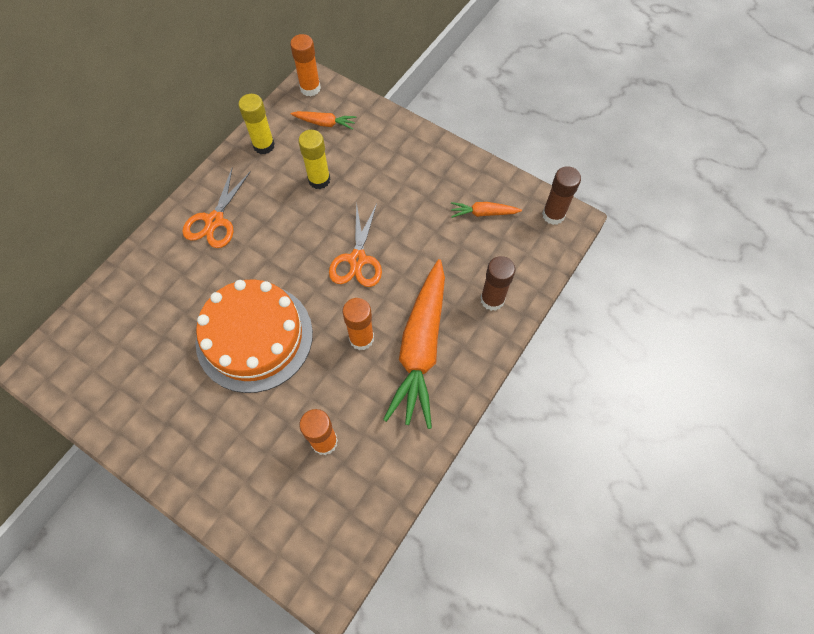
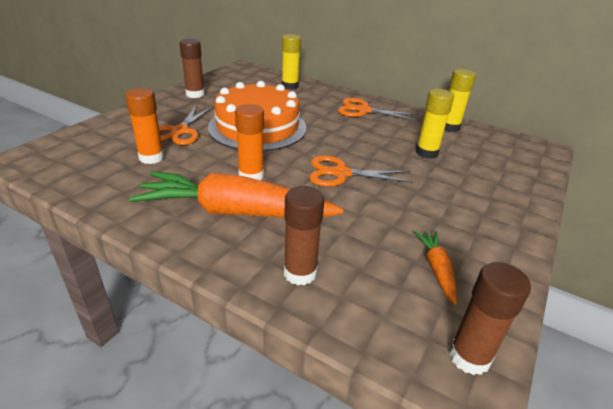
camera: 85 degrees right, 30 degrees down
orange glue stick [290,34,321,96] -> none
orange carrot [291,111,356,130] -> none
none -> orange scissors [159,105,213,145]
none -> brown glue stick [179,39,205,98]
none -> yellow glue stick [282,34,301,90]

